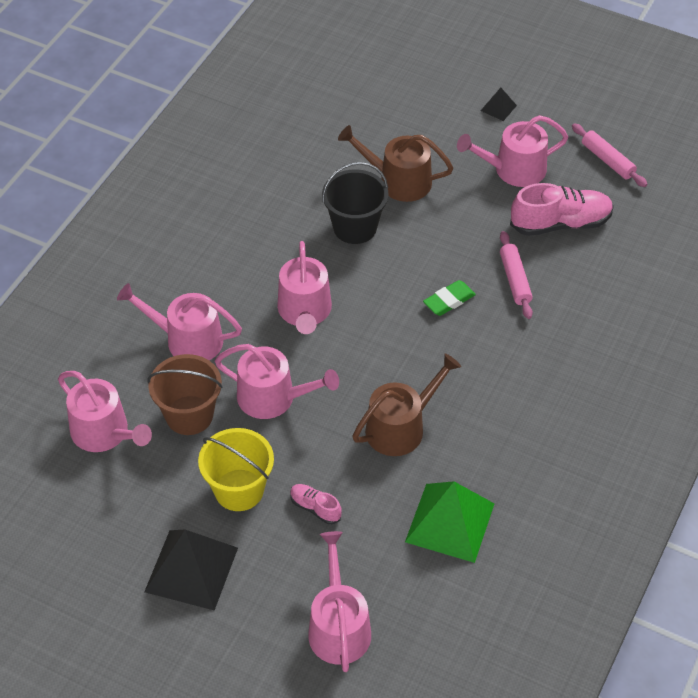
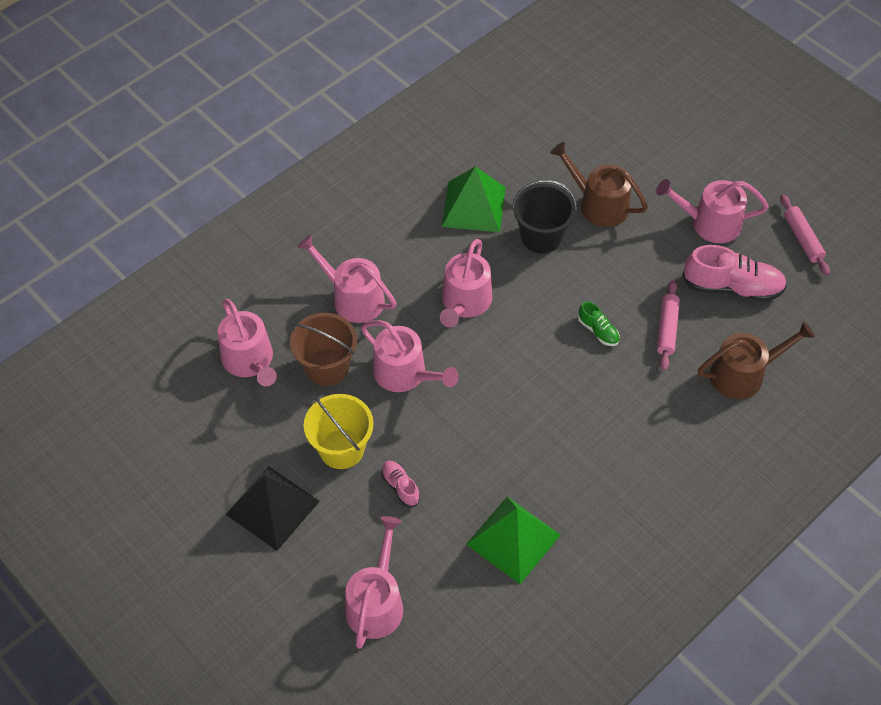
camera: 20 degrees right, 5 degrees up
brown watering can [352,353,461,456] -> brown watering can moved to [698,321,815,399]
green eraser [423,280,476,316] -> green shoe [578,302,620,346]
black pyramid [481,88,517,121] -> none
none -> green pyramid [442,166,505,232]

